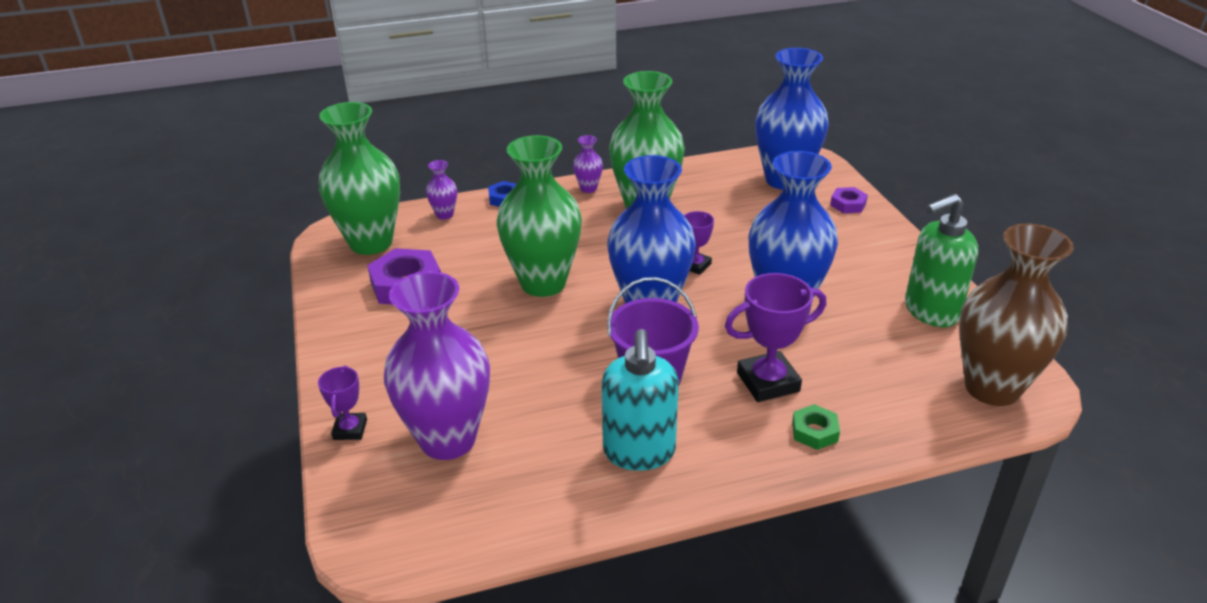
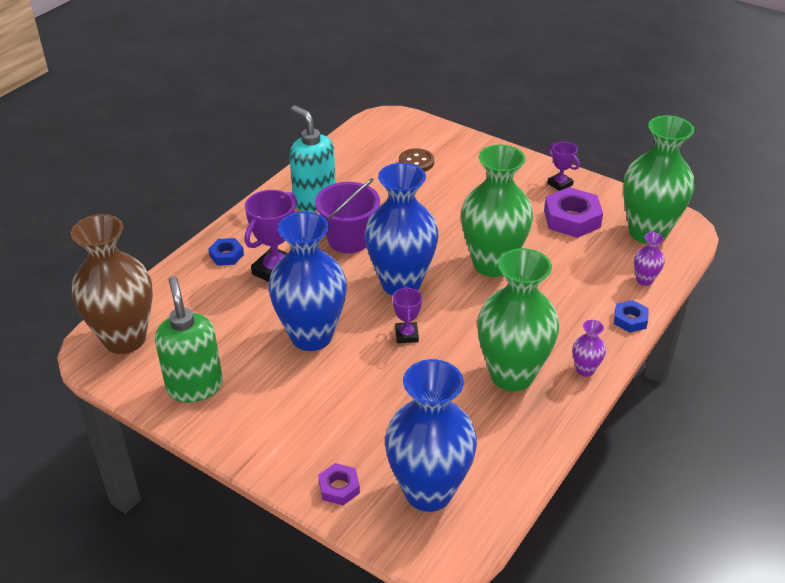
camera: 140 degrees right, 5 degrees up
purple trophy [318,365,367,440] -> purple trophy moved to [547,142,580,191]
purple vase [384,271,490,460] -> brown button [399,148,434,172]
green nut [792,404,840,450] -> blue nut [208,238,244,266]
green soap dispenser [905,194,978,327] -> green soap dispenser turned 45 degrees counterclockwise [155,276,223,403]

